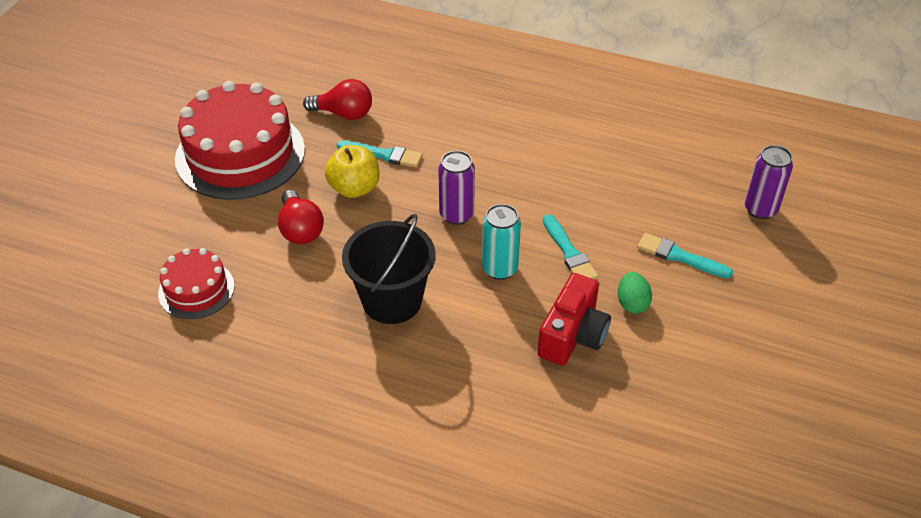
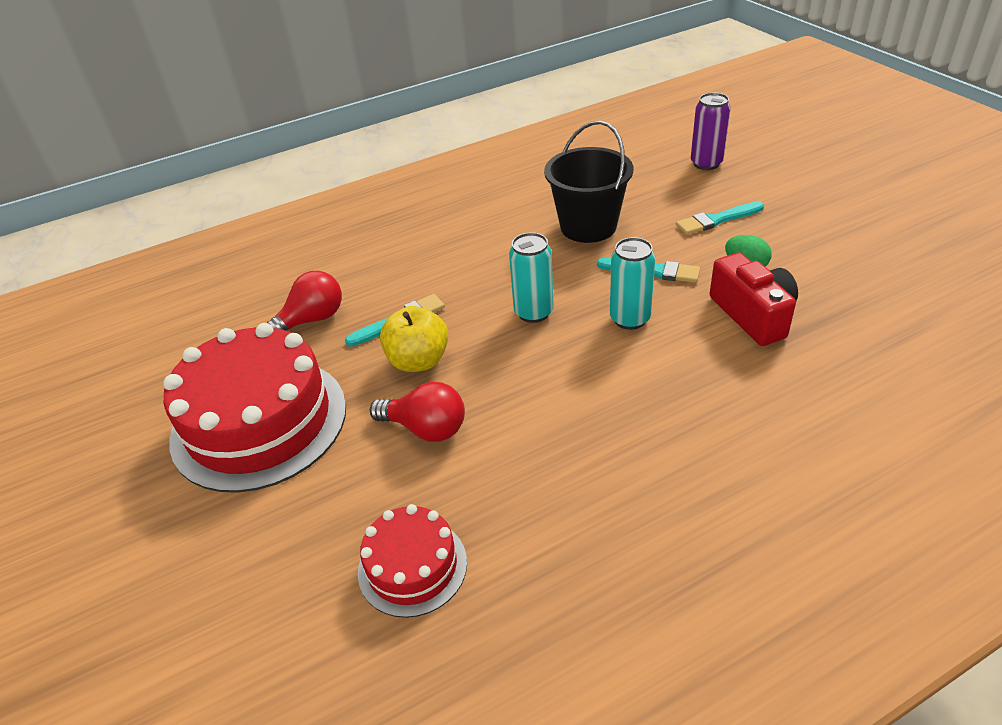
camera: 45 degrees left, 5 degrees down
black bucket [342,214,436,324] -> black bucket moved to [544,120,633,243]
purple can [438,151,475,225] -> turquoise can [509,232,554,323]

